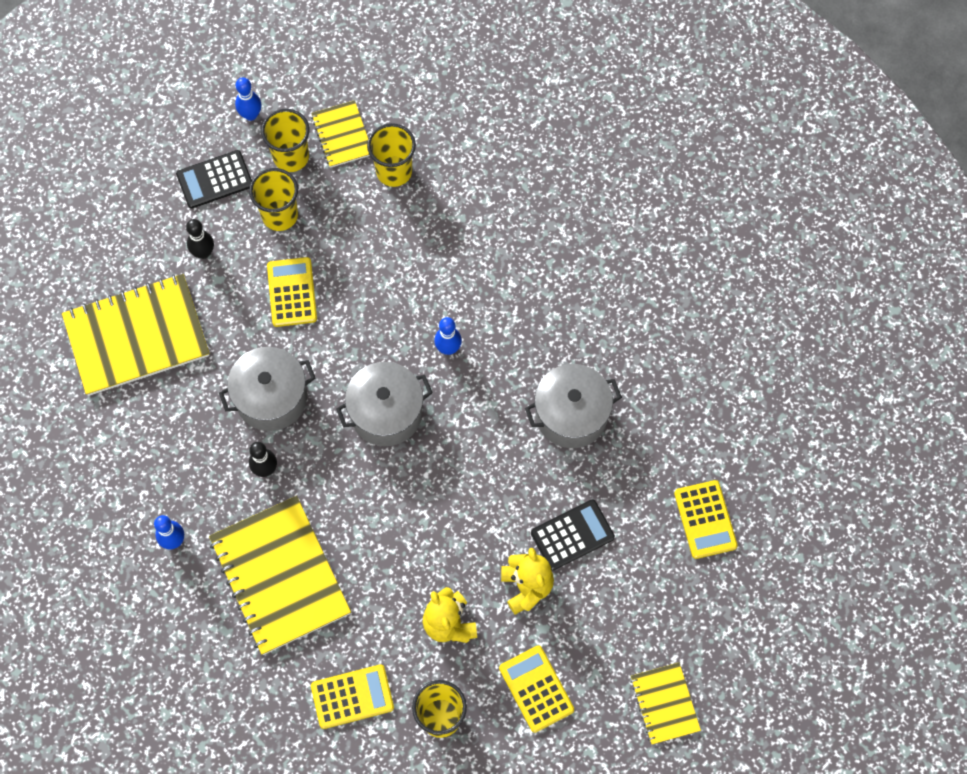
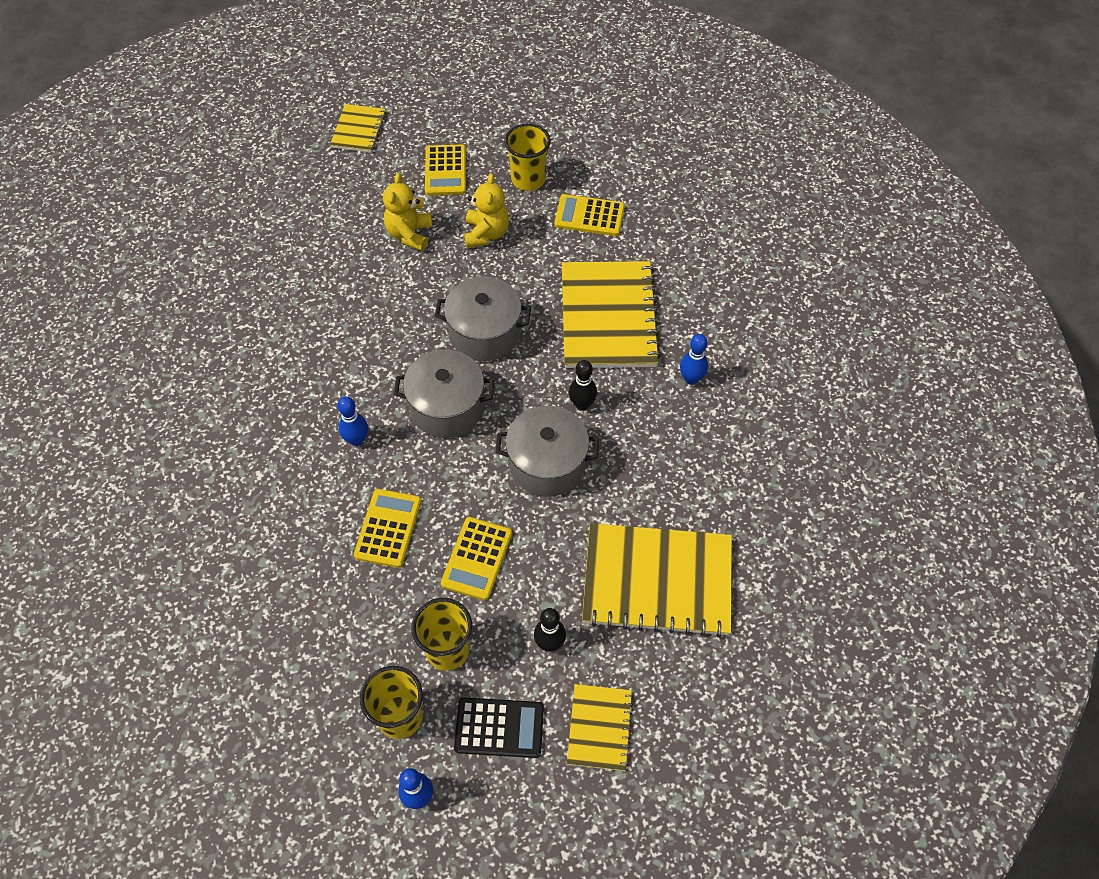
camera: 155 degrees left, 10 degrees down
yellow notebook [311,100,370,168] -> yellow notebook moved to [567,684,633,771]
yellow cup [367,123,416,187] -> none
grey pot [525,364,622,448] -> grey pot moved to [435,277,531,361]
black calculator [531,500,615,571] -> none
yellow calculator [674,480,738,559] -> yellow calculator moved to [354,489,421,568]

